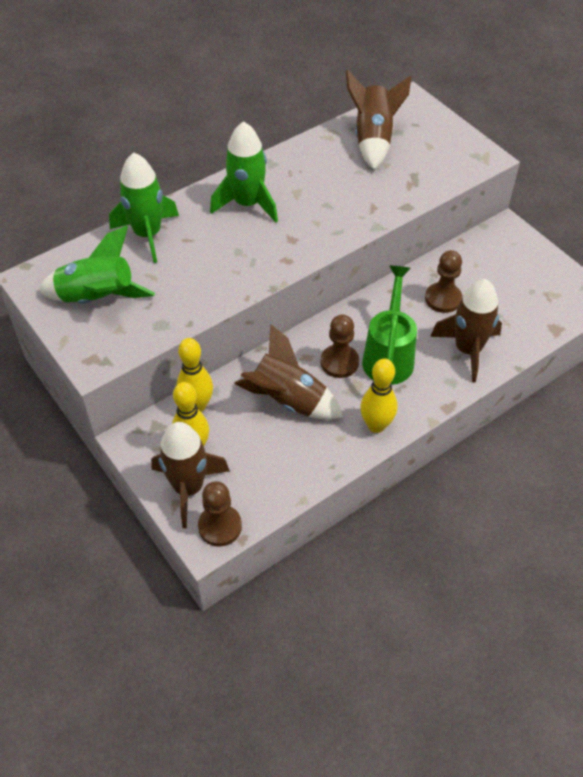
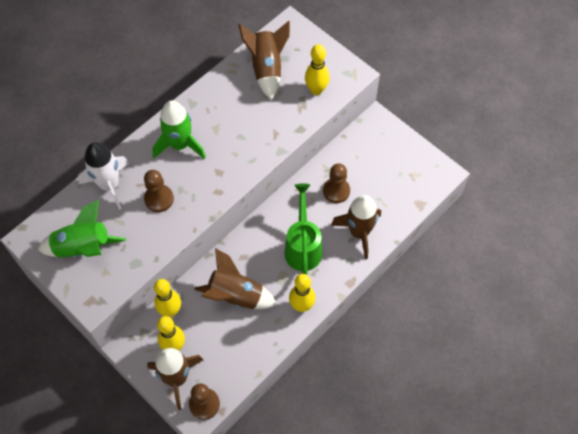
camera: 10 degrees left, 10 degrees up
green rocket [109,152,179,263] -> white rocket [78,142,130,210]
brown pawn [321,314,359,378] -> brown pawn moved to [144,170,174,212]
none -> yellow bowling pin [305,44,330,95]

